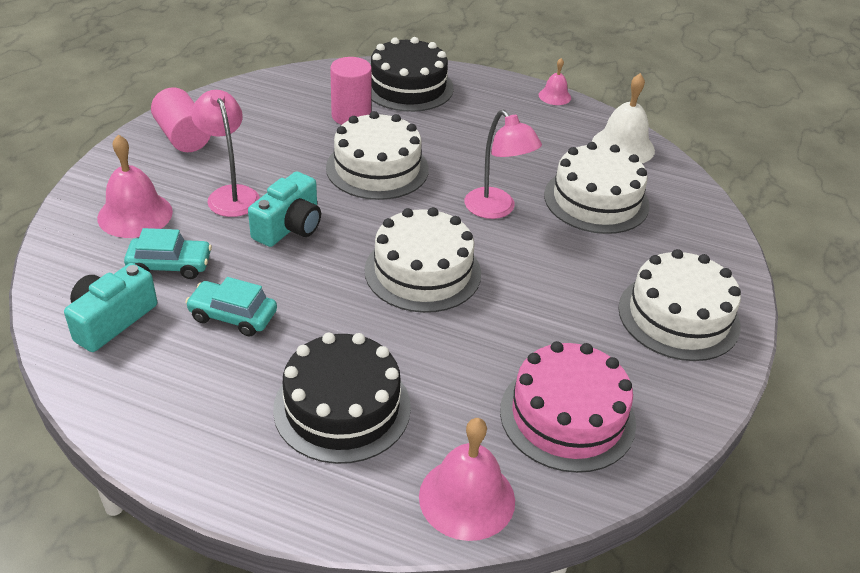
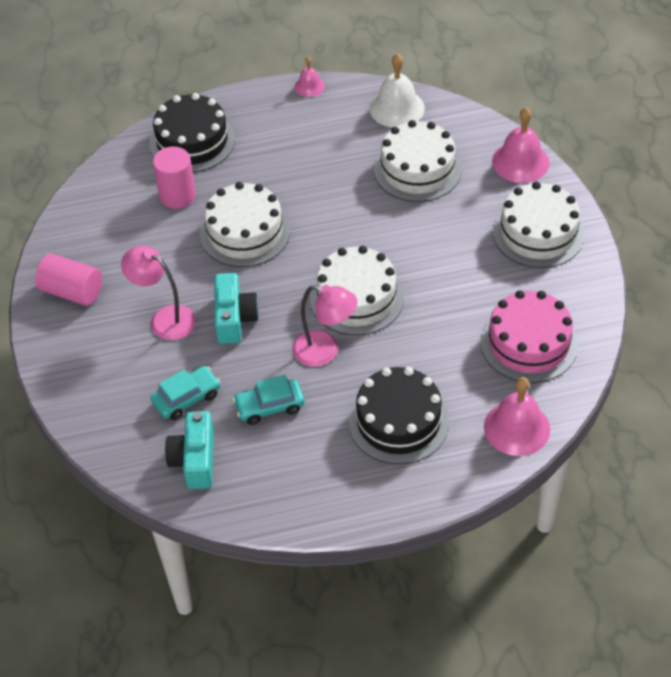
camera: 30 degrees left, 10 degrees up
pink bell [97,135,173,238] -> pink bell moved to [492,107,550,183]
pink lamp [465,110,542,219] -> pink lamp moved to [292,285,357,367]

